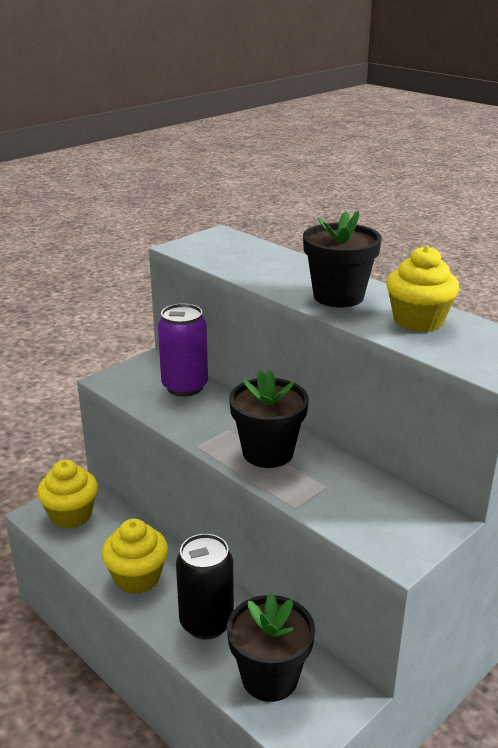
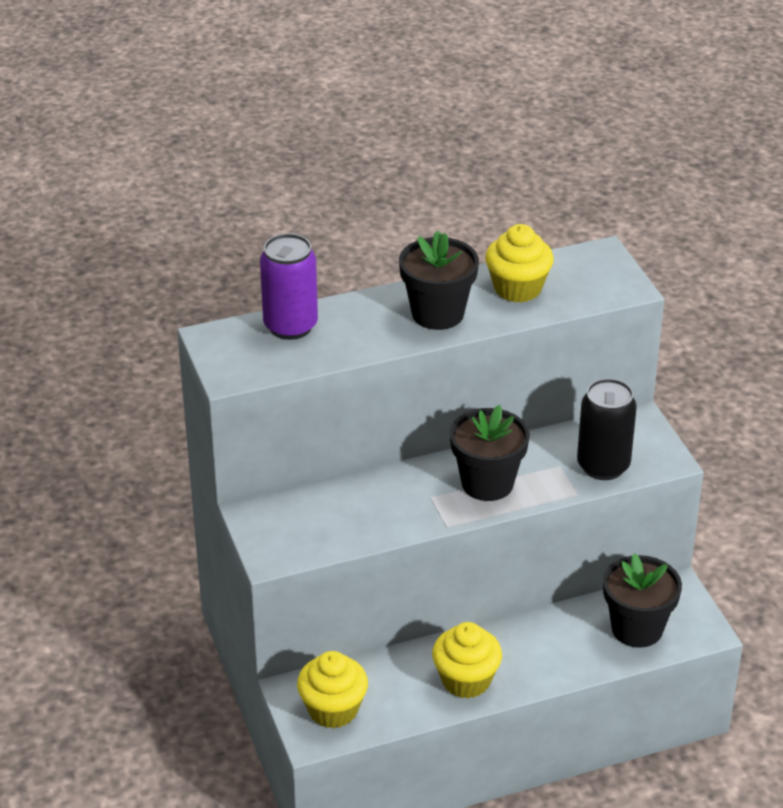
camera: 65 degrees left, 10 degrees up
purple can [158,304,208,397] -> purple can moved to [260,233,318,340]
black can [176,534,234,640] -> black can moved to [577,378,637,480]

